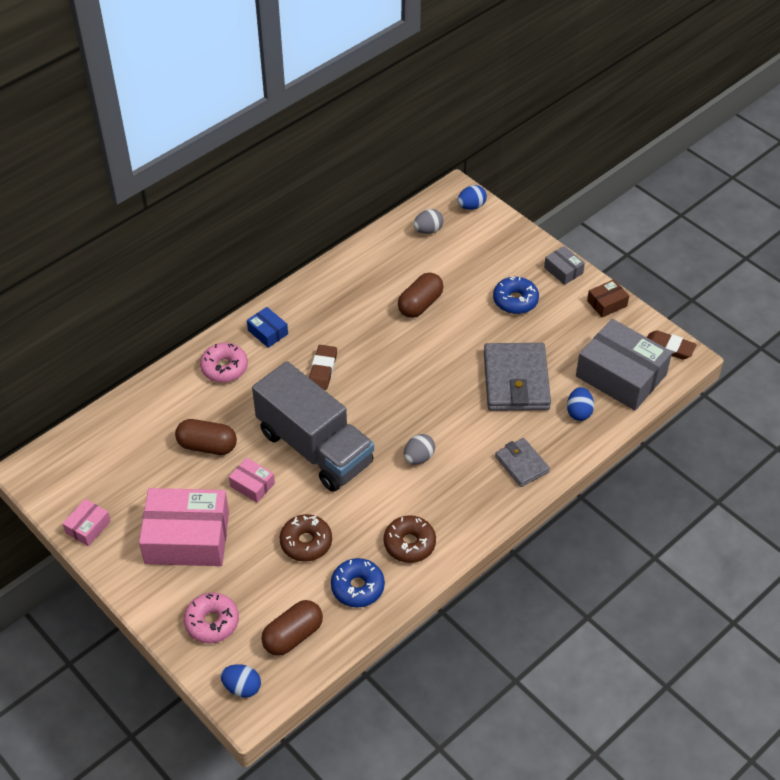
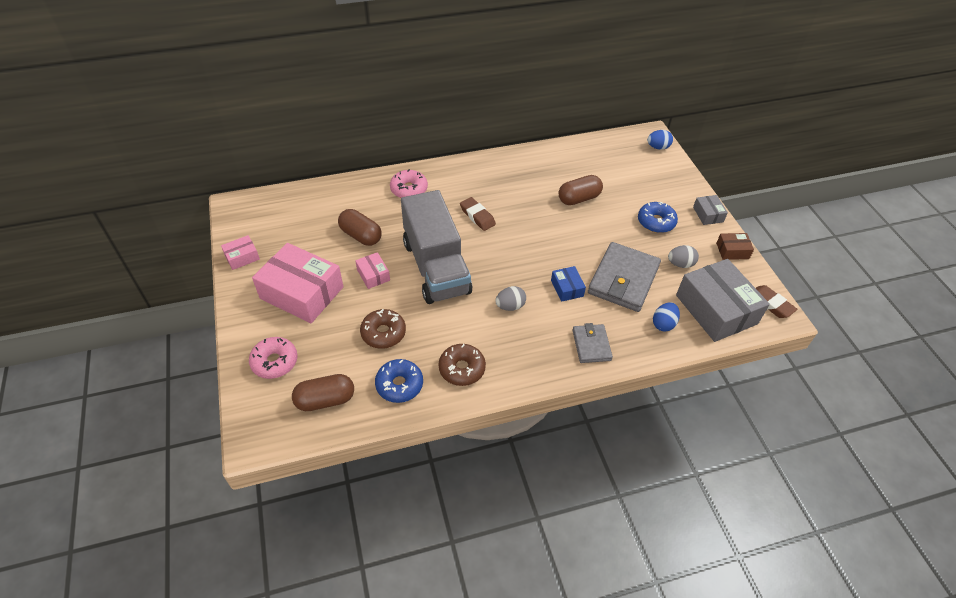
camera: 25 degrees right, 0 degrees up
blue egg [220,664,261,698] -> none
blue box [247,307,288,348] -> blue box moved to [551,266,586,302]
brown eraser [309,345,337,390] -> brown eraser turned 75 degrees counterclockwise [460,197,496,231]
grey egg [413,209,443,234] -> grey egg moved to [668,245,699,268]

